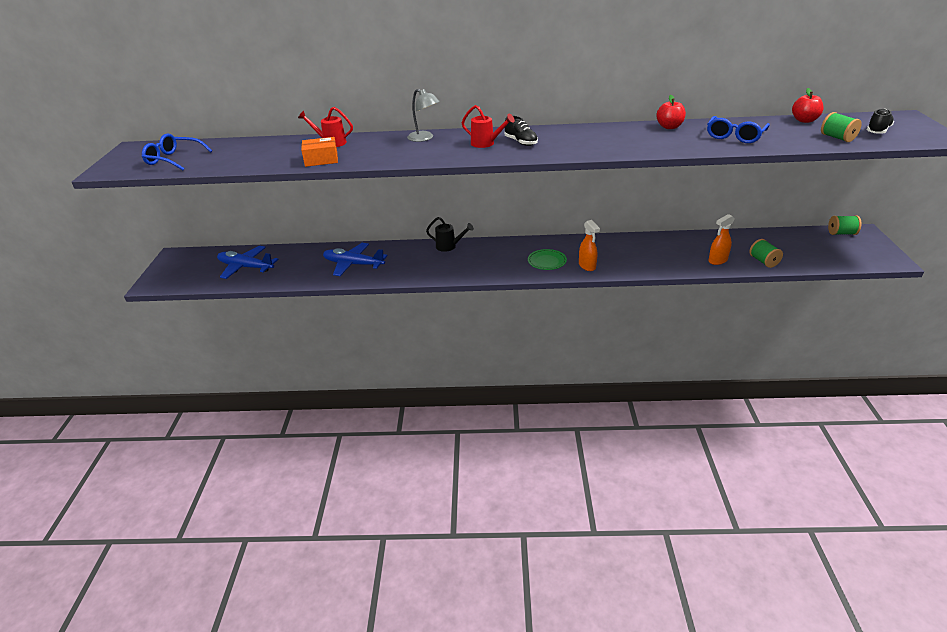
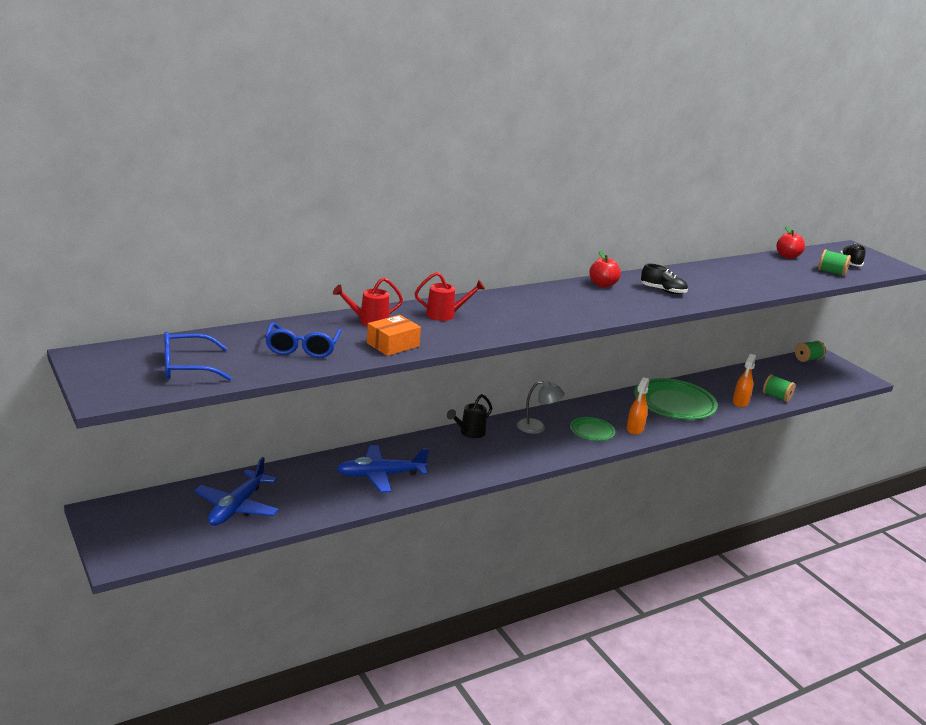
camera: 35 degrees left, 10 degrees down
blue plane [217,246,279,279] -> blue plane turned 60 degrees counterclockwise [194,457,279,526]
grey lamp [407,89,440,142] -> grey lamp moved to [517,380,565,434]
black watering can [426,217,474,252] -> black watering can turned 150 degrees clockwise [447,394,492,438]
red watering can [462,105,515,148] -> red watering can moved to [415,272,485,321]
black shoe [505,116,538,146] -> black shoe moved to [641,264,688,294]
orange spray bottle [579,220,600,271] -> orange spray bottle turned 75 degrees clockwise [627,377,649,435]
red apple [656,95,686,129] -> red apple moved to [589,251,621,288]
blue glasses [707,116,770,143] -> blue glasses moved to [265,322,342,358]
none -> green plate [634,378,718,420]

